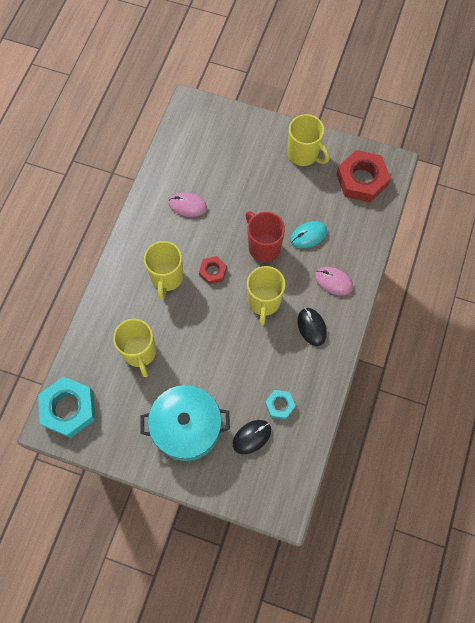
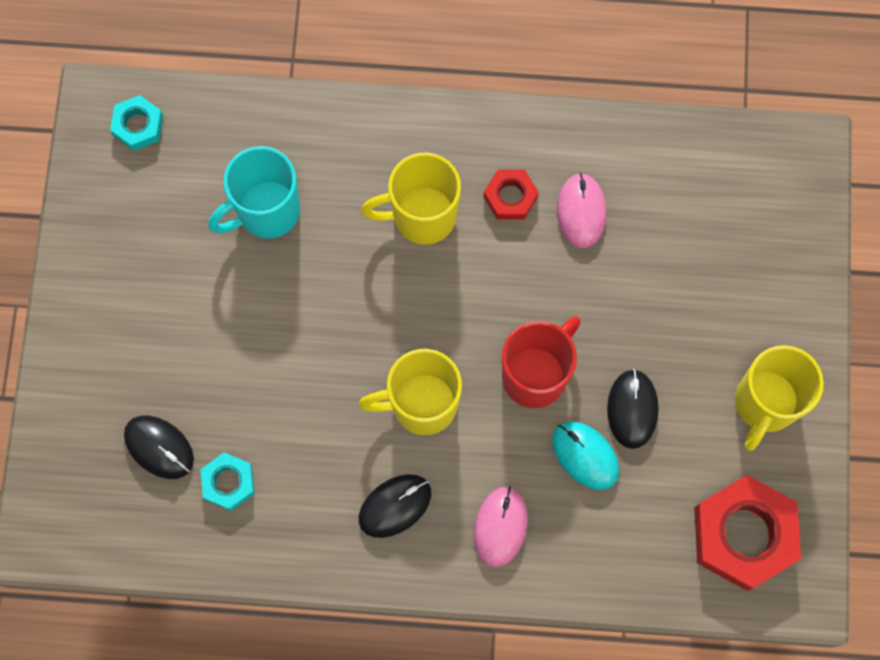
camera: 75 degrees right, 5 degrees up
turquoise nut [38,377,95,438] -> turquoise nut [110,95,163,151], size x0.52
yellow mug [113,319,156,377] -> turquoise mug [208,146,300,239]
turquoise pot [140,385,230,461] -> none
red nut [199,256,227,284] -> red nut moved to [484,169,539,220]
none -> black mouse [607,369,659,449]

